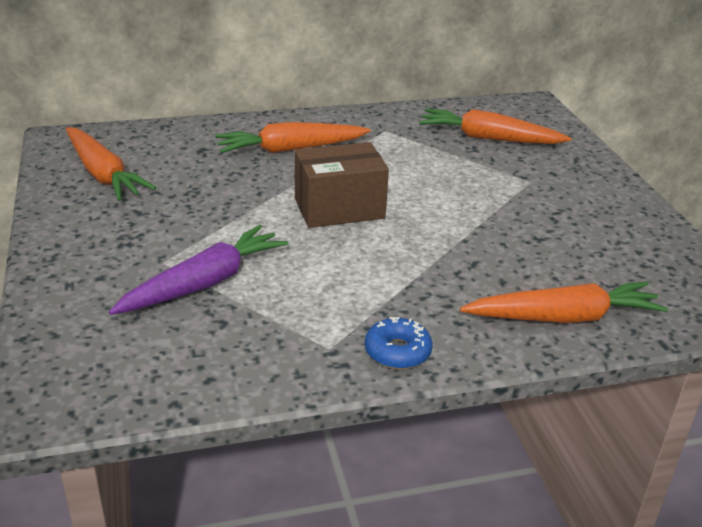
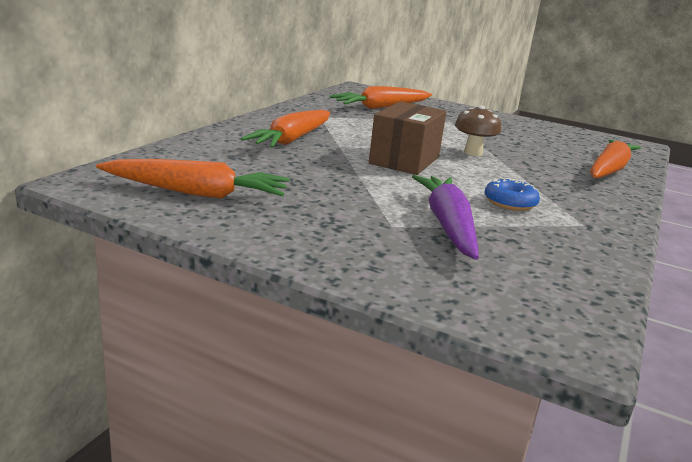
camera: 50 degrees left, 10 degrees down
blue donut [365,317,433,369] -> blue donut moved to [485,178,540,211]
none -> brown mushroom [455,105,501,156]

